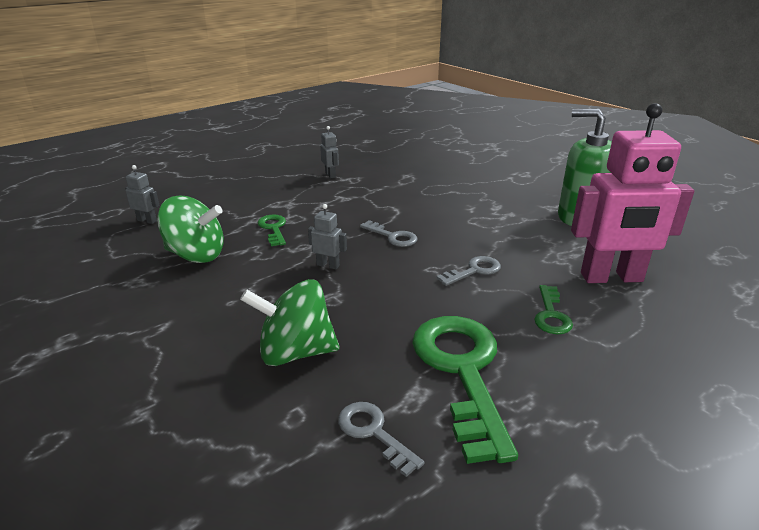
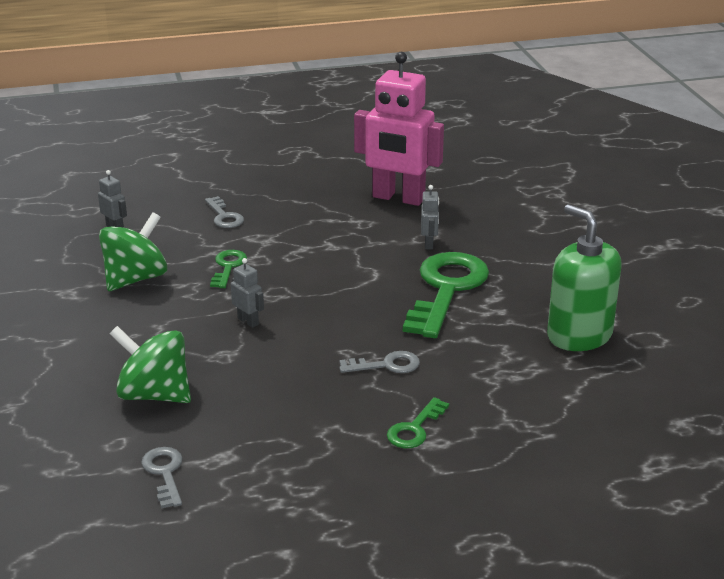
camera: 25 degrees right, 0 degrees up
green spinning top [157,196,224,263] -> green spinning top turned 90 degrees counterclockwise [99,212,168,291]
grey robot [320,126,339,178] -> grey robot moved to [421,185,439,249]
grey key [360,220,417,247] -> grey key moved to [205,196,244,228]
green key [412,316,518,464] -> green key moved to [403,252,489,338]
pink robot [571,103,694,283] -> pink robot moved to [354,52,444,206]

